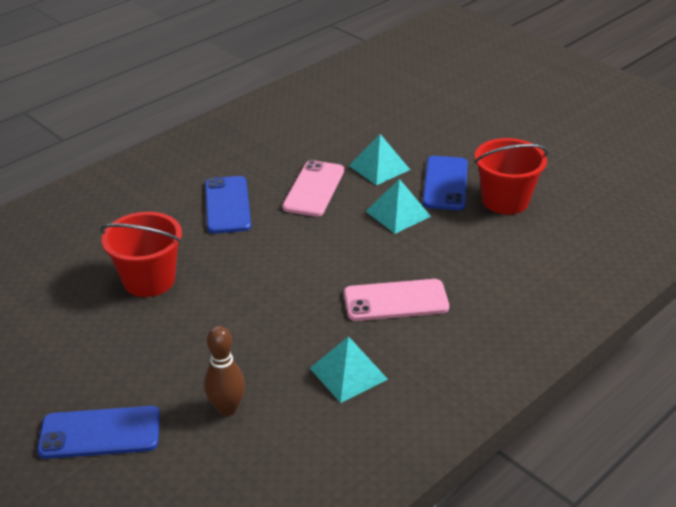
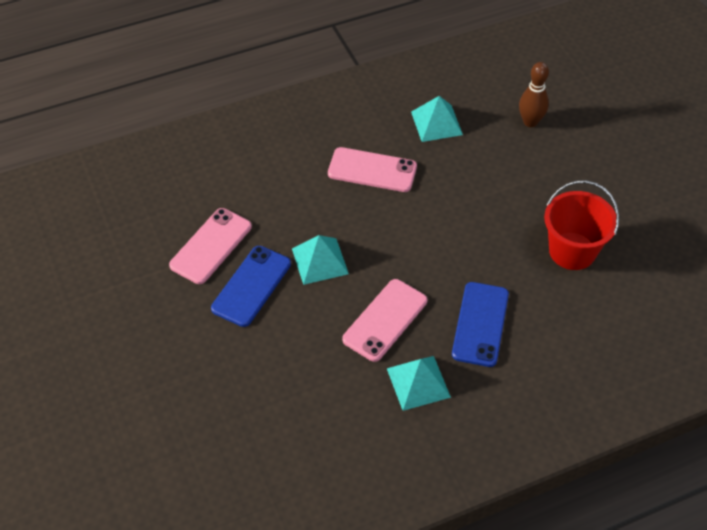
camera: 160 degrees left, 15 degrees up
blue phone [37,406,160,459] -> none
turquoise pyramid [349,134,410,185] -> turquoise pyramid moved to [387,356,451,411]
red bucket [474,138,548,214] -> pink phone [169,208,252,284]

